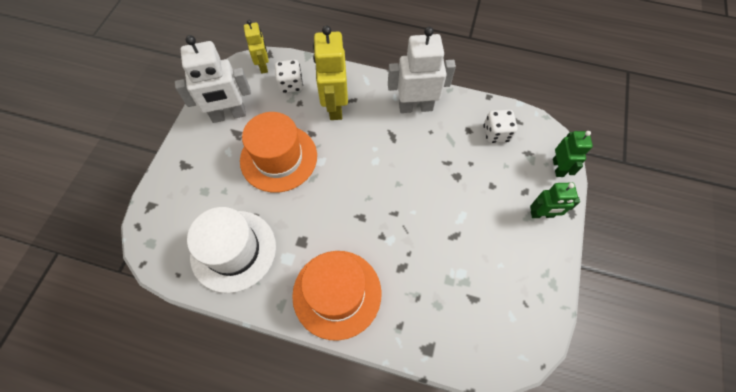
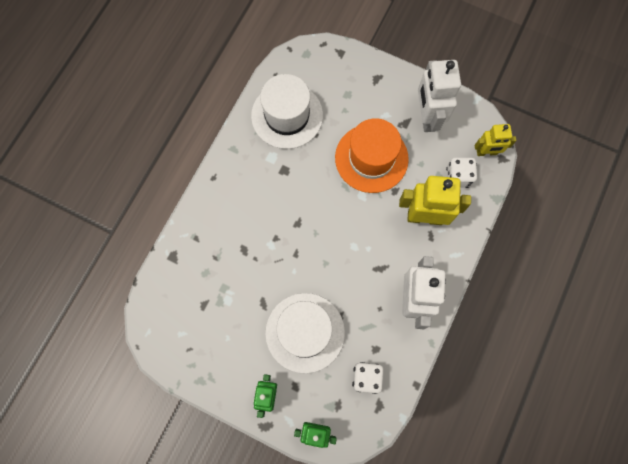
camera: 100 degrees right, 10 degrees up
orange hat [292,251,381,341] -> none
none -> white hat [265,293,345,374]

